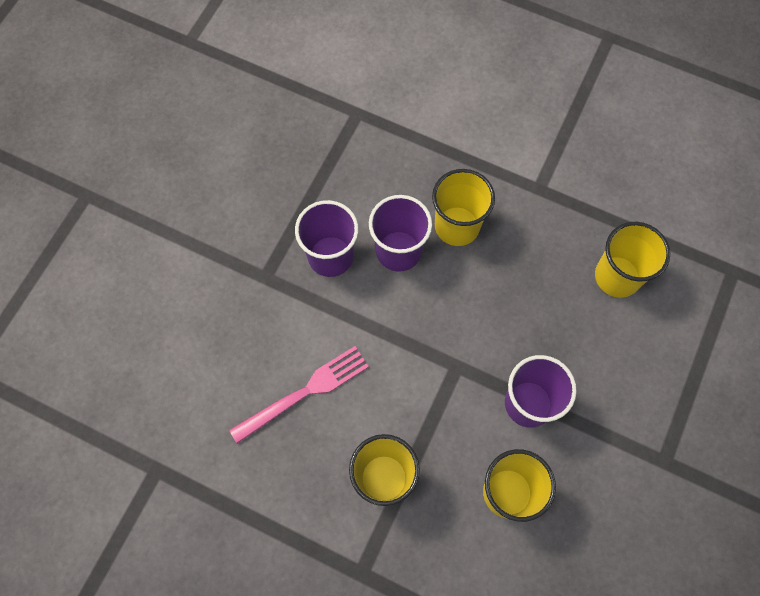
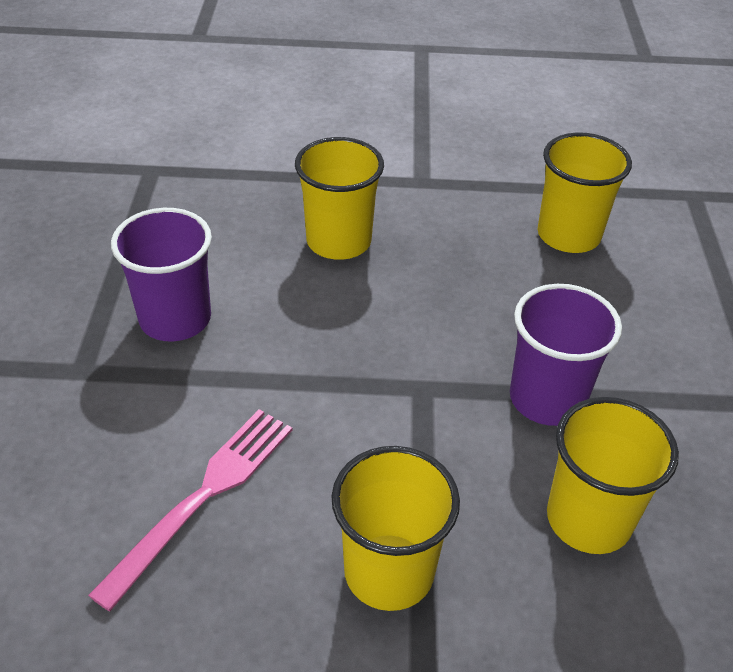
camera: 25 degrees left, 25 degrees down
purple cup [369,195,432,272] -> none

